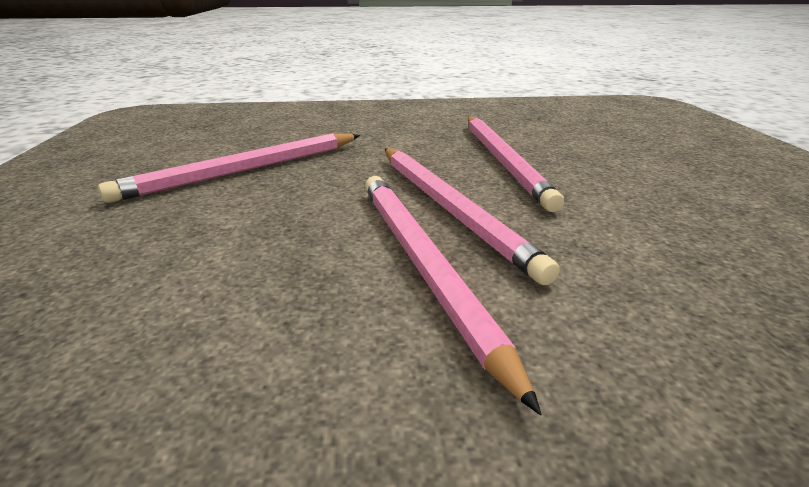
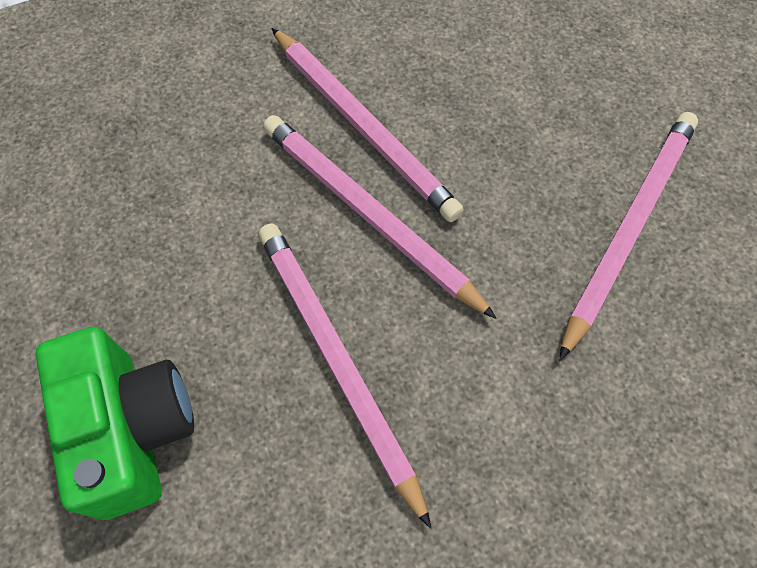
camera: 160 degrees right, 35 degrees up
none -> green camera [35,327,194,520]

